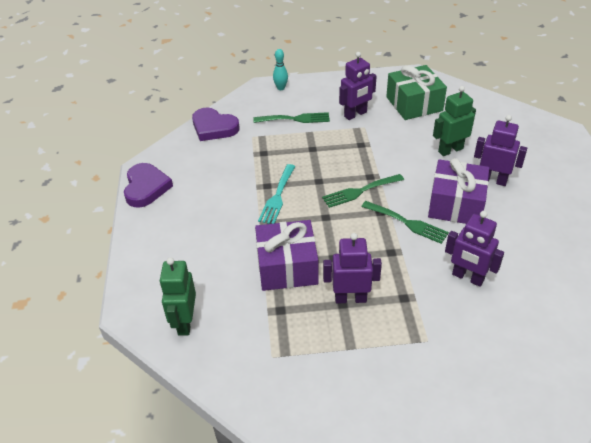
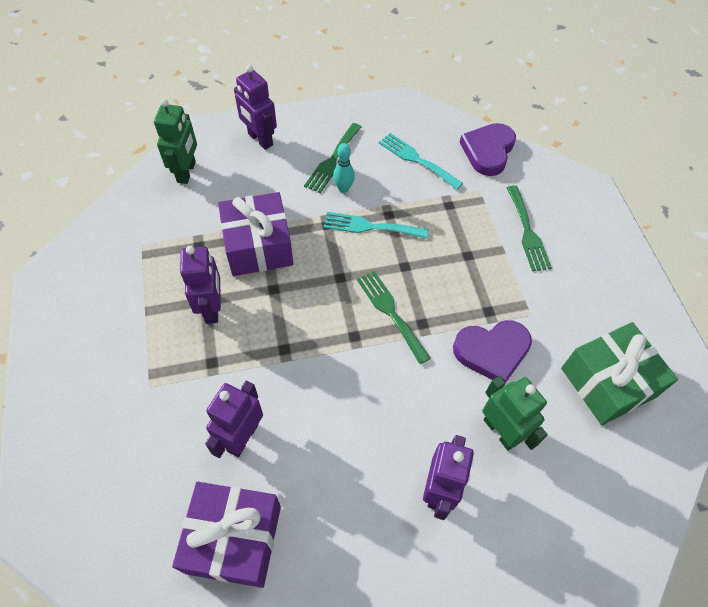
camera: 80 degrees right, 15 degrees up
purple heart [124,163,173,208] -> purple heart moved to [453,320,532,383]
green robot [160,257,196,336] -> green robot turned 105 degrees clockwise [154,99,197,184]
turquoise bowling pin [273,49,288,90] -> turquoise bowling pin moved to [333,143,355,193]
purple robot [339,52,376,120] -> purple robot moved to [234,65,277,150]
green fork [361,201,449,244] -> green fork moved to [304,123,361,193]
purple gift [428,158,489,224] -> purple gift moved to [172,482,281,588]
none -> turquoise fork [379,133,463,190]

